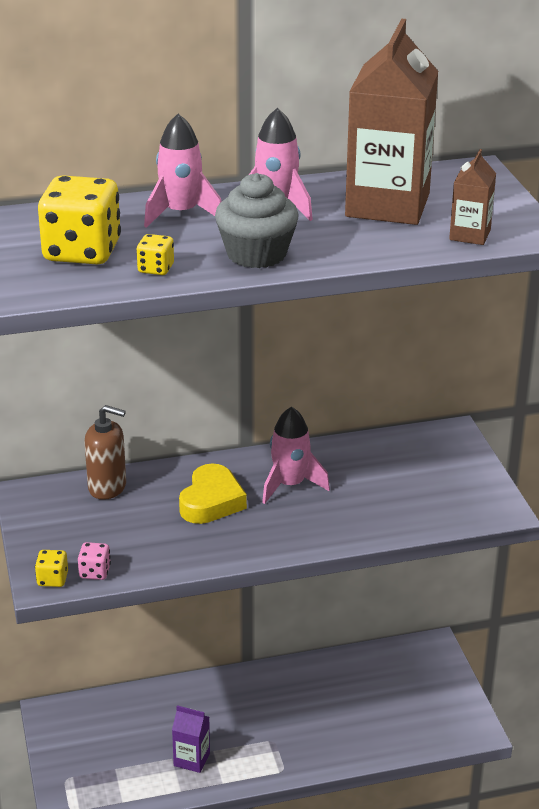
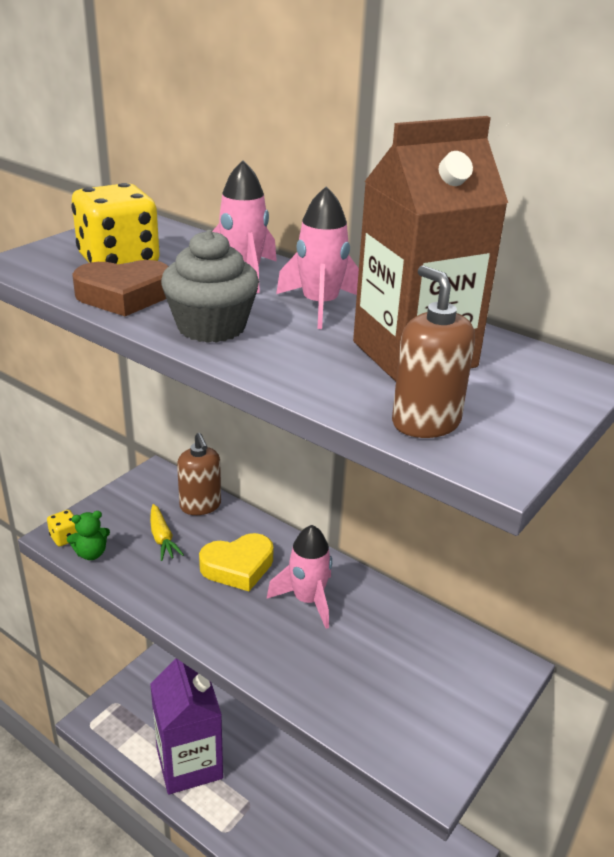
camera: 50 degrees right, 0 degrees up
pink dice [78,542,111,580] -> green teddy bear [67,511,110,560]
yellow dice [136,234,174,275] -> brown heart [72,260,169,316]
purple carton [172,705,210,773] -> purple carton [150,658,223,794], size x2.17
brown carton [449,149,496,245] -> brown soap dispenser [392,265,475,438]
none -> yellow carrot [150,504,184,561]

